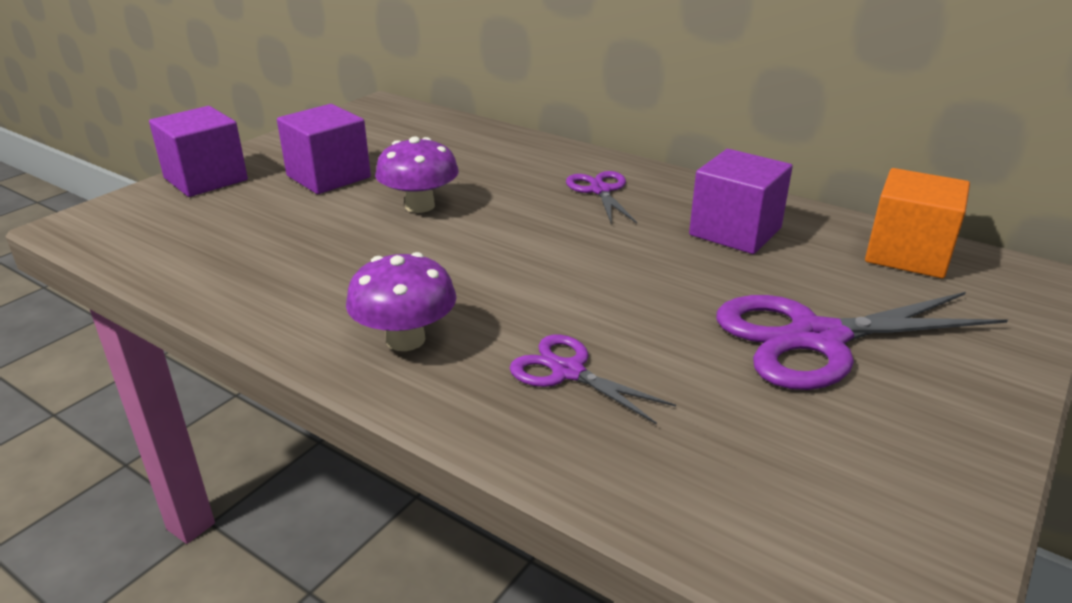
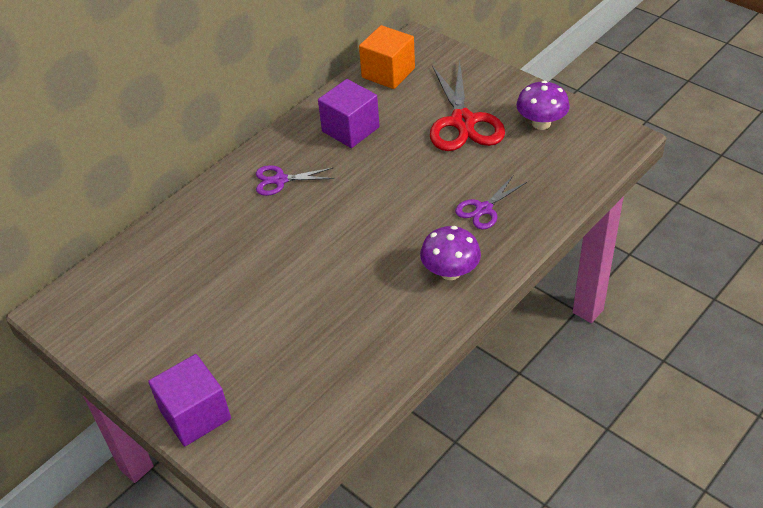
camera: 80 degrees left, 15 degrees up
purple cube [277,104,371,194] -> none
purple mushroom [375,137,459,213] -> purple mushroom moved to [516,81,570,130]
purple scissors [716,292,1008,390] -> red scissors [430,61,505,151]

